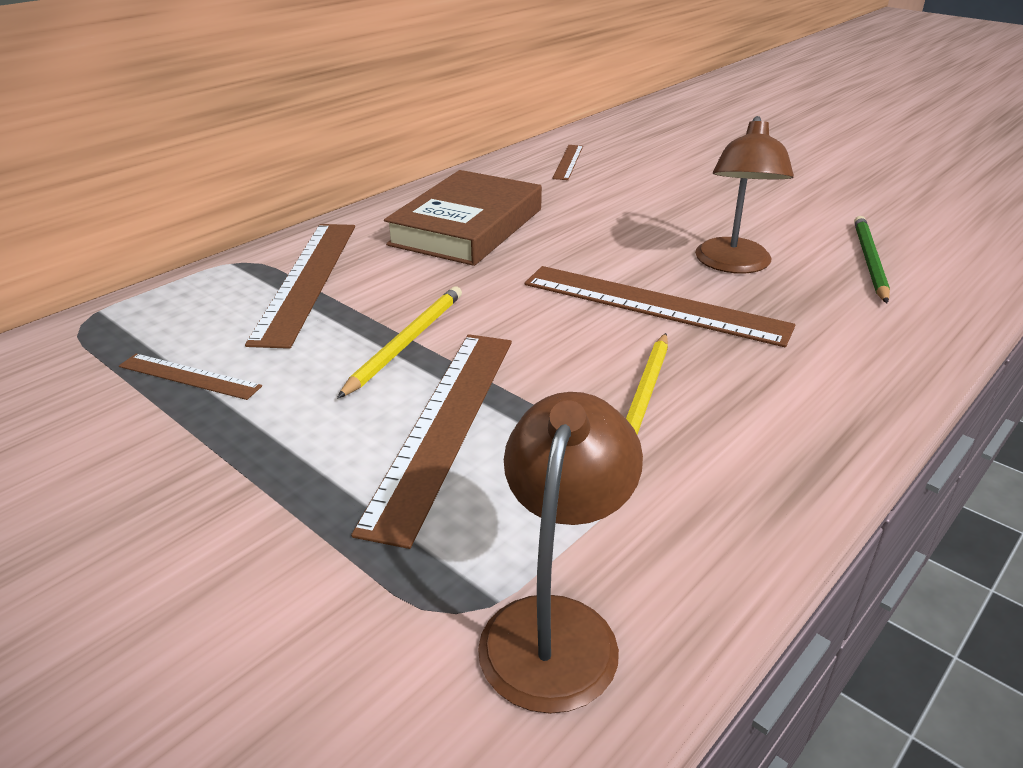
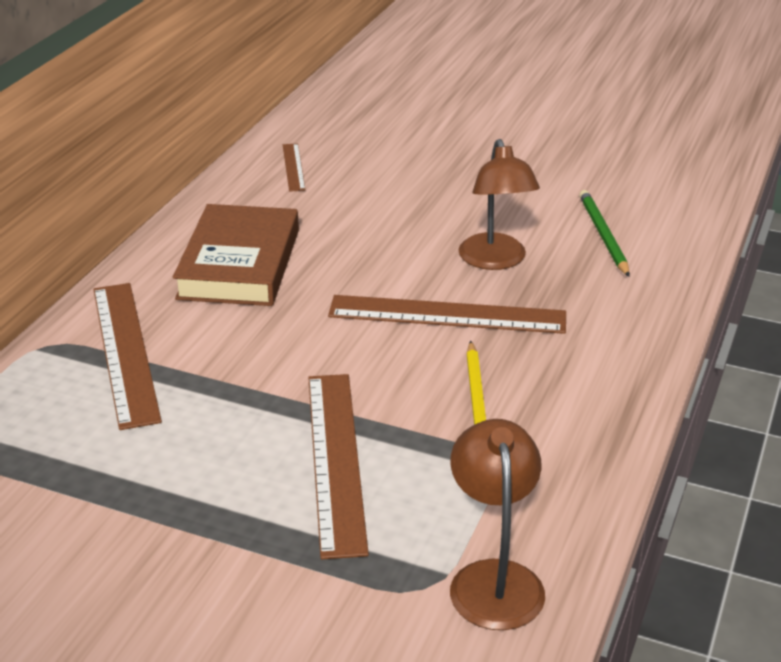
camera: 20 degrees left, 0 degrees up
brown ruler [119,354,262,400] -> none
yellow pencil [337,286,462,399] -> none

